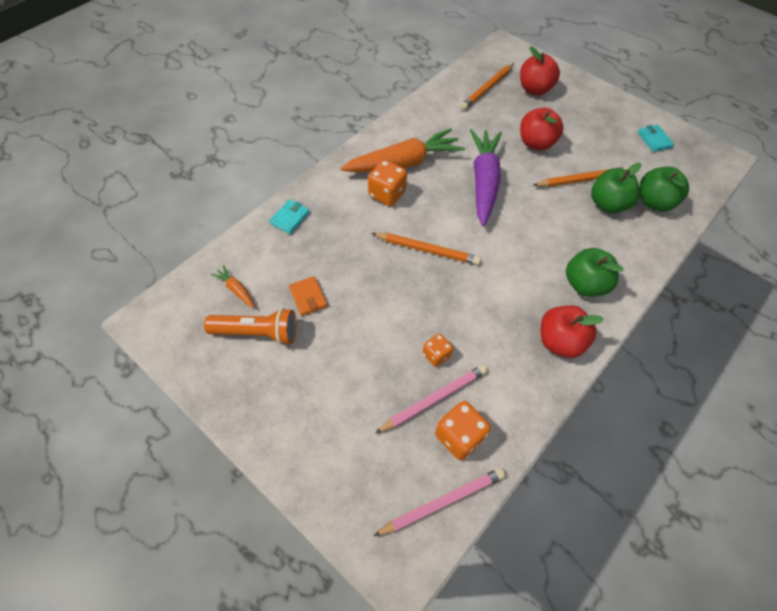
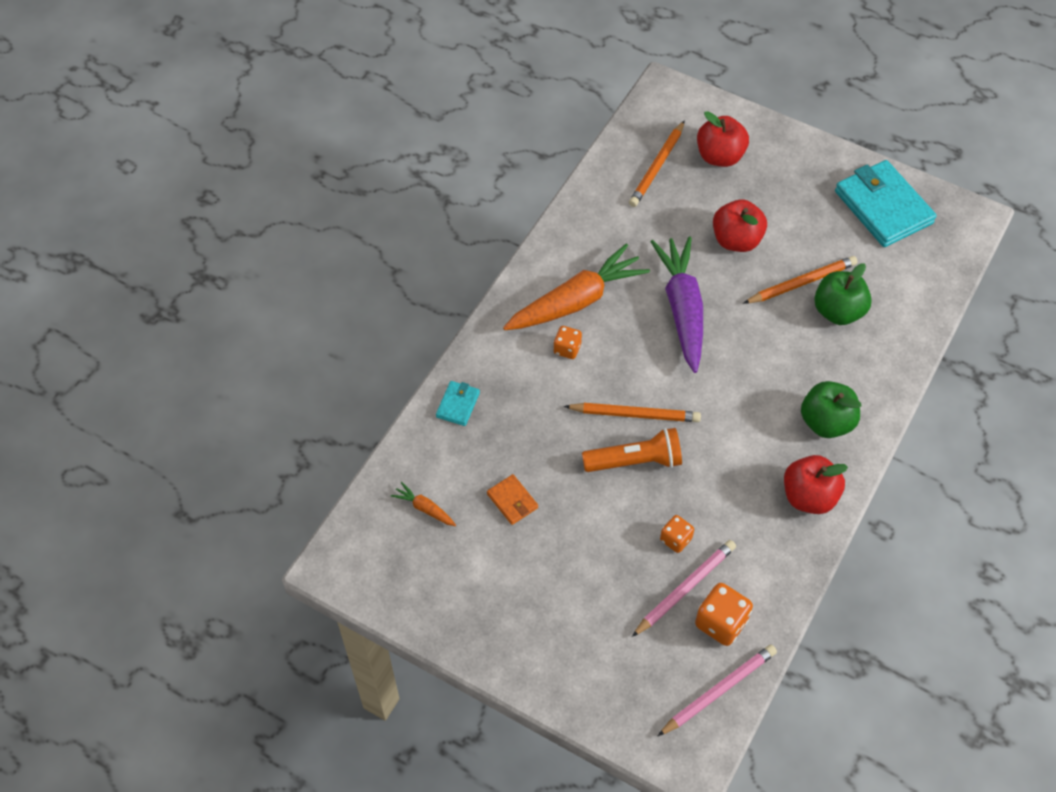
camera: 10 degrees left, 0 degrees up
orange flashlight [204,308,296,345] -> orange flashlight moved to [582,428,682,472]
orange dice [368,160,407,206] -> orange dice [553,326,582,359], size x0.62
turquoise wallet [638,125,674,152] -> turquoise wallet [835,160,937,247], size x2.16
green apple [640,167,689,212] -> none

